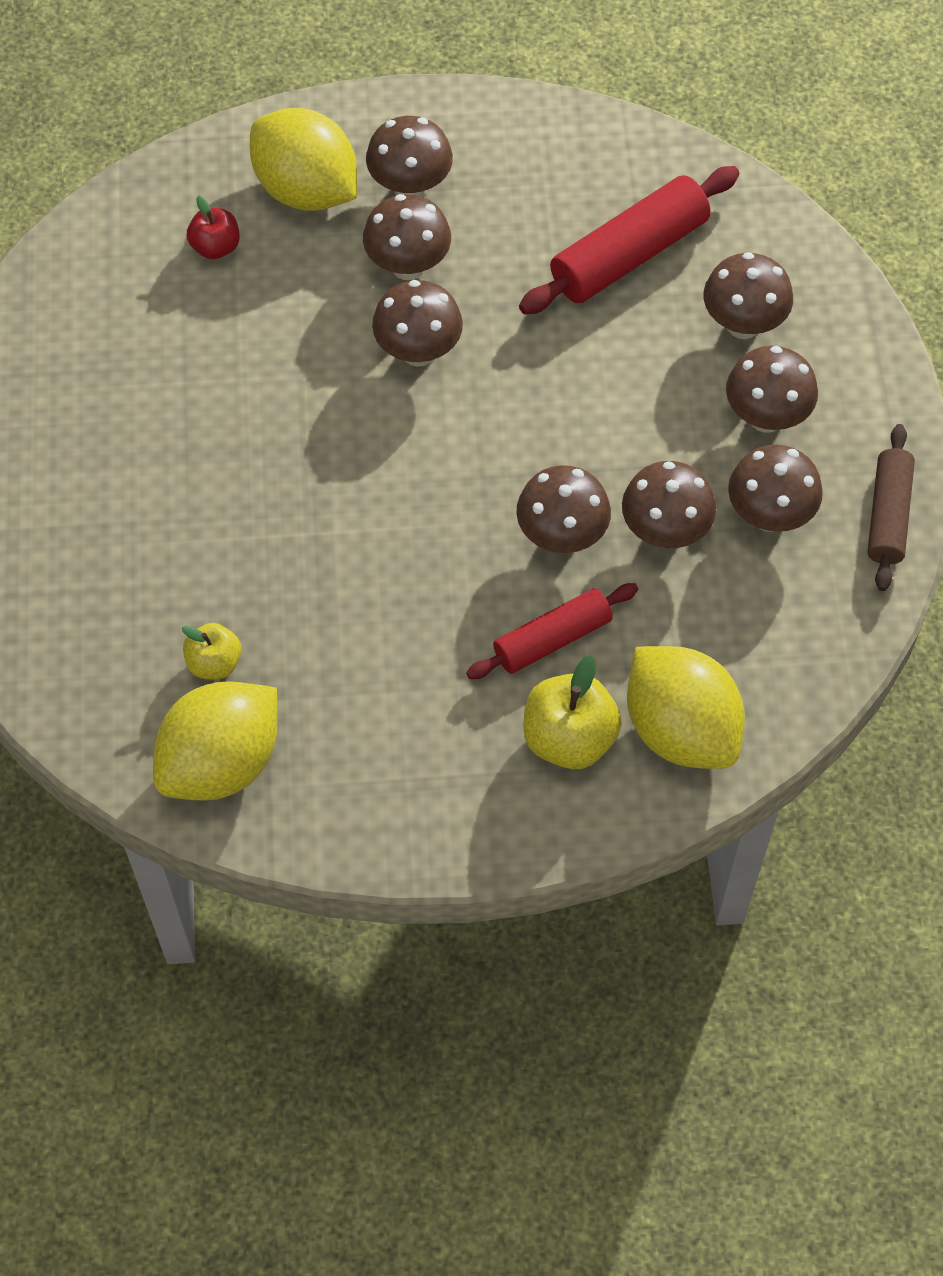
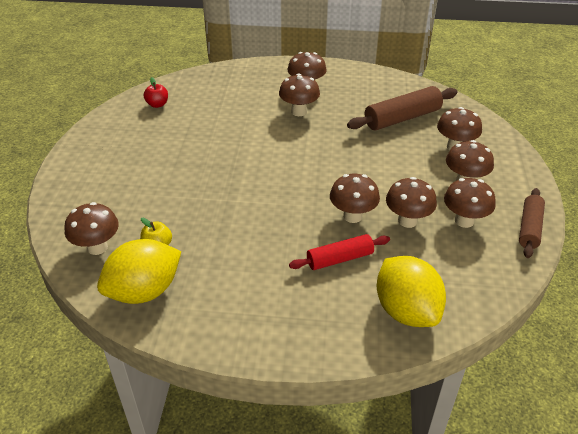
camera: 10 degrees right, 20 degrees down
red apple [187,195,240,259] -> red apple moved to [144,77,168,108]
yellow lemon [250,108,357,211] -> none
brown mushroom [372,280,463,367] -> brown mushroom moved to [65,202,119,255]
red rolling pin [519,166,739,314] -> brown rolling pin [347,86,458,130]
yellow apple [523,655,622,769] -> none

